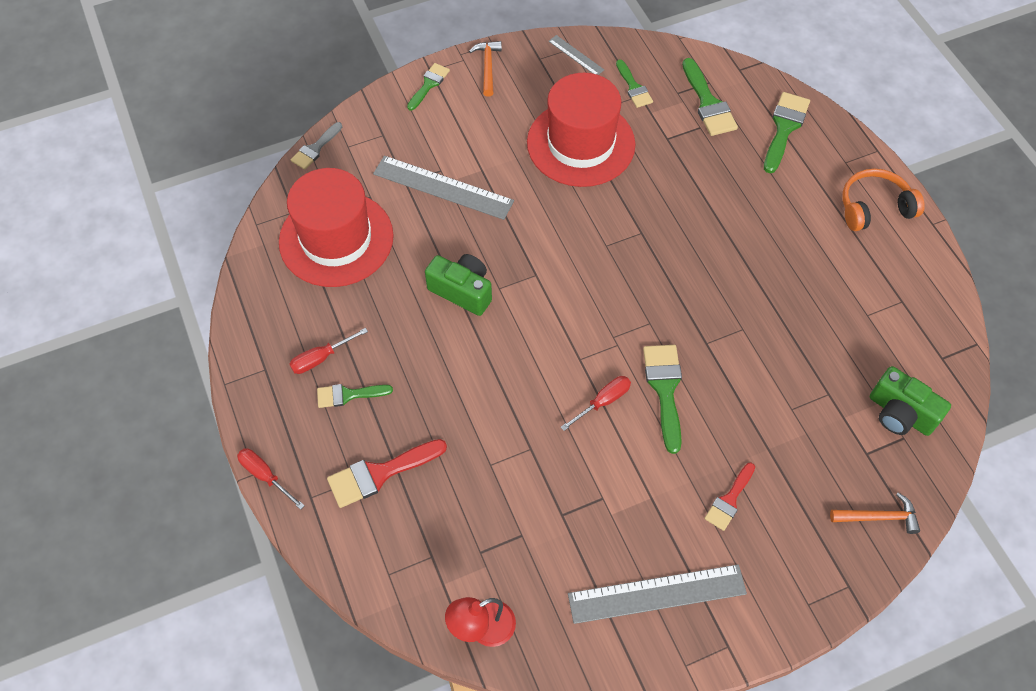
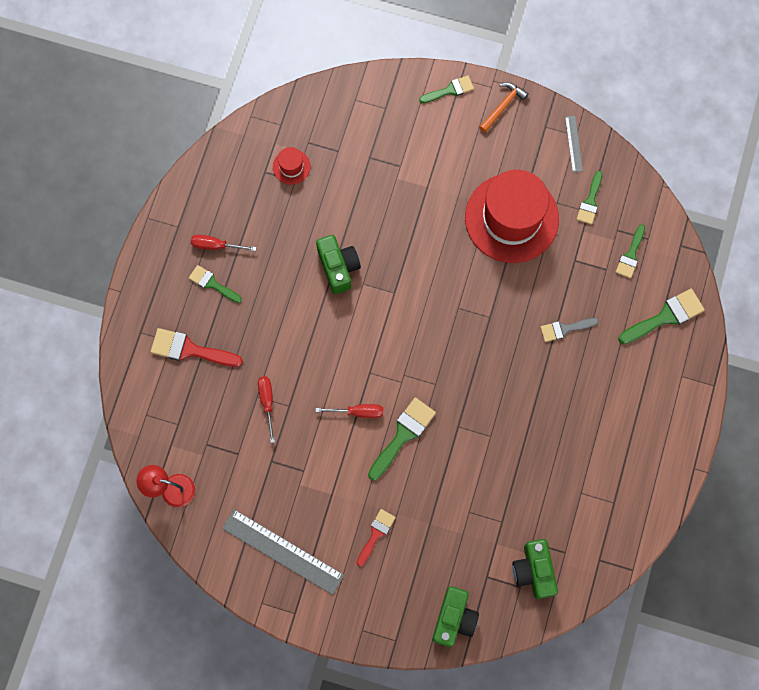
camera: 40 degrees right, 15 degrees up
red screwdriver [237,448,305,510] -> red screwdriver moved to [258,376,275,443]
red hat [279,168,394,287] -> red hat [273,147,311,185], size x0.41
grey brush [291,122,342,170] -> grey brush moved to [540,318,599,342]
grey ruler [373,156,514,220] -> none
green brush [682,58,738,136] -> green brush [616,224,645,278], size x0.64
red brush [704,463,755,531] -> red brush turned 135 degrees clockwise [357,509,396,567]
orange hammer [830,493,920,534] -> green camera [432,586,479,647]
orange headphones [842,168,925,231] -> none

